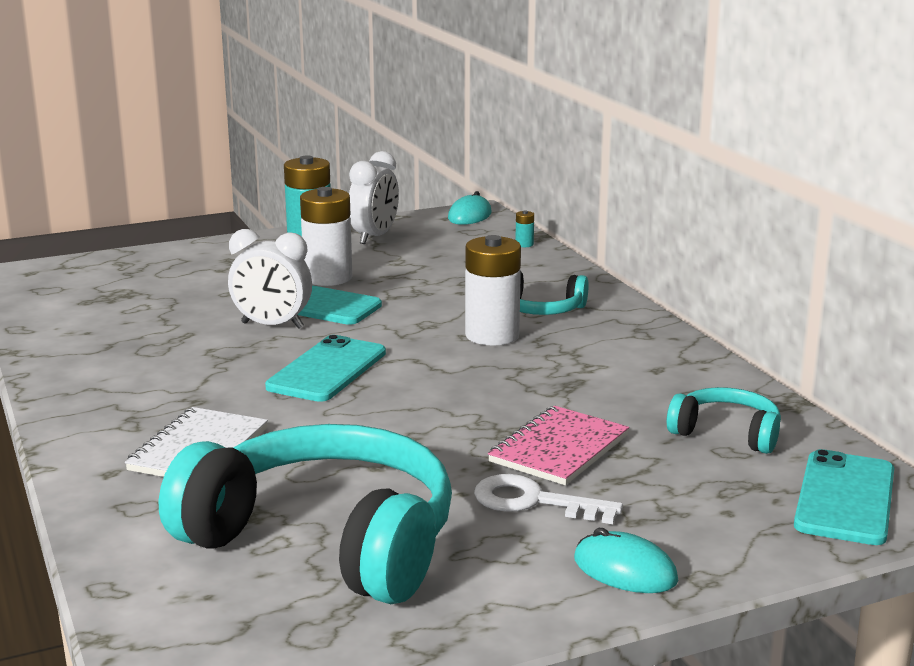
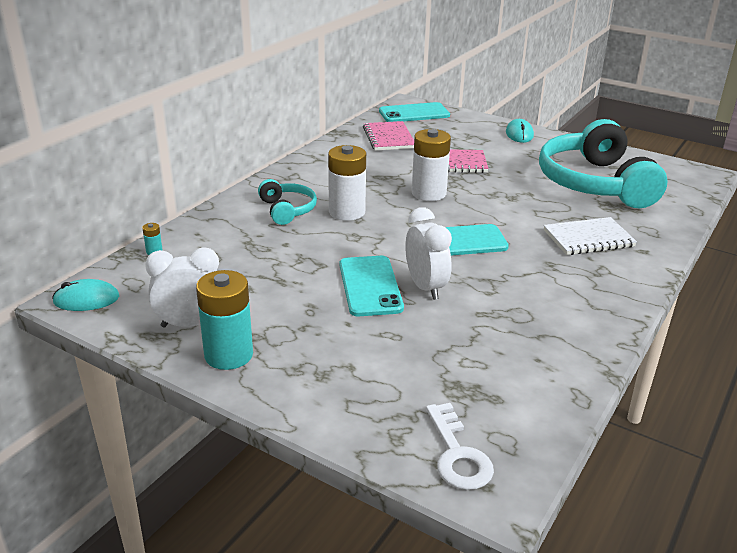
camera: 125 degrees left, 10 degrees up
white battery [300,187,352,286] -> white battery moved to [412,129,451,201]
white key [474,474,623,524] -> white key moved to [426,403,494,490]
turquoise headphones [667,387,781,454] -> pink notebook [363,121,414,151]

